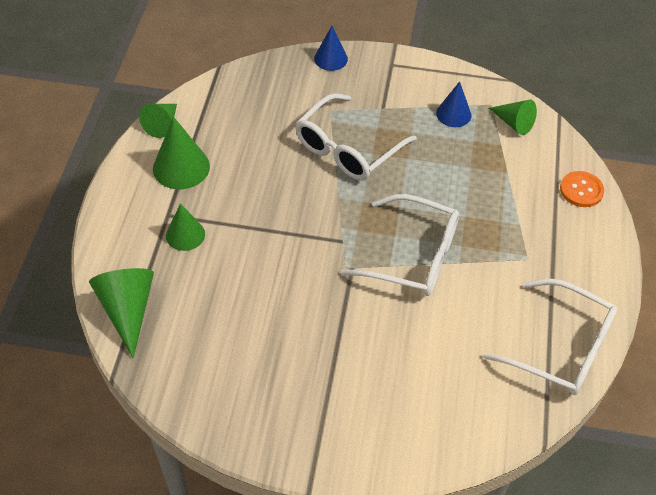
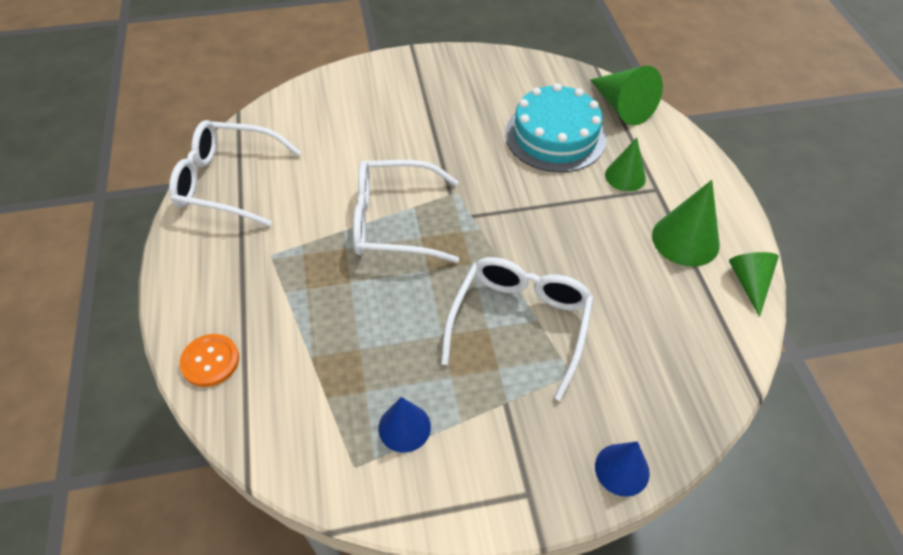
camera: 160 degrees right, 0 degrees up
green cone [489,100,537,135] -> none
none -> turquoise cake [505,83,606,172]

